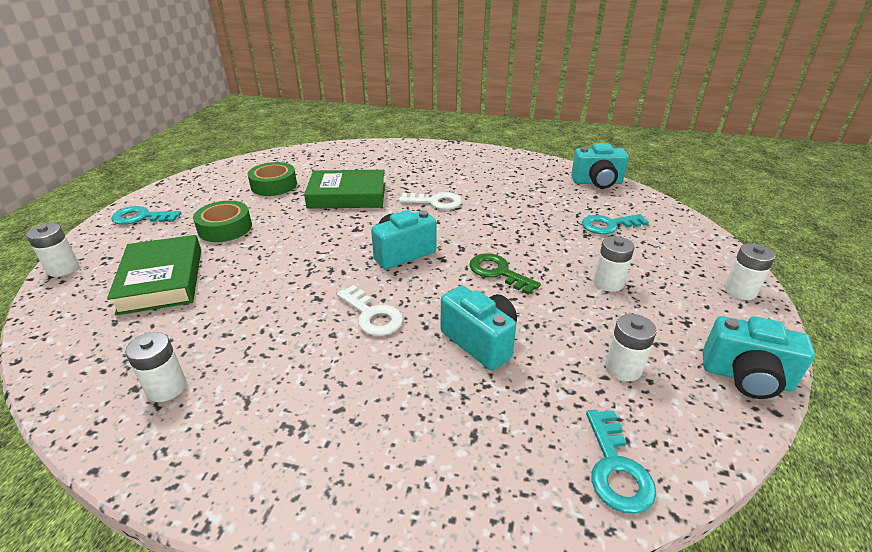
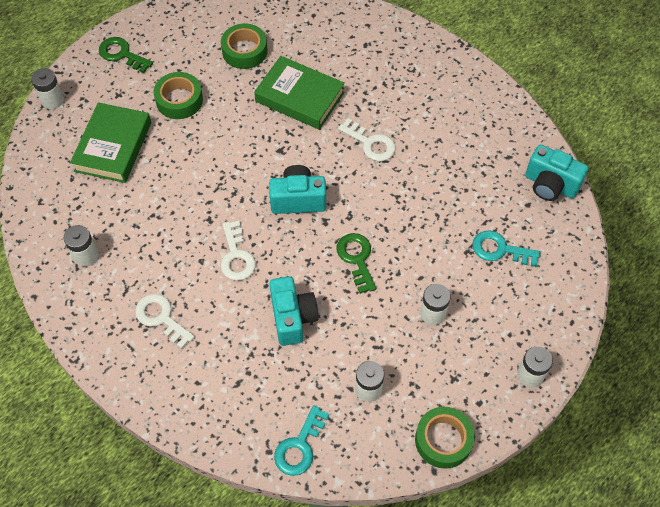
camera: 30 degrees right, 25 degrees up
turquoise key [111,206,181,225] -> green key [99,37,153,73]
turquoise camera [703,316,815,399] -> green tape [415,407,475,469]
none -> white key [135,294,195,349]

